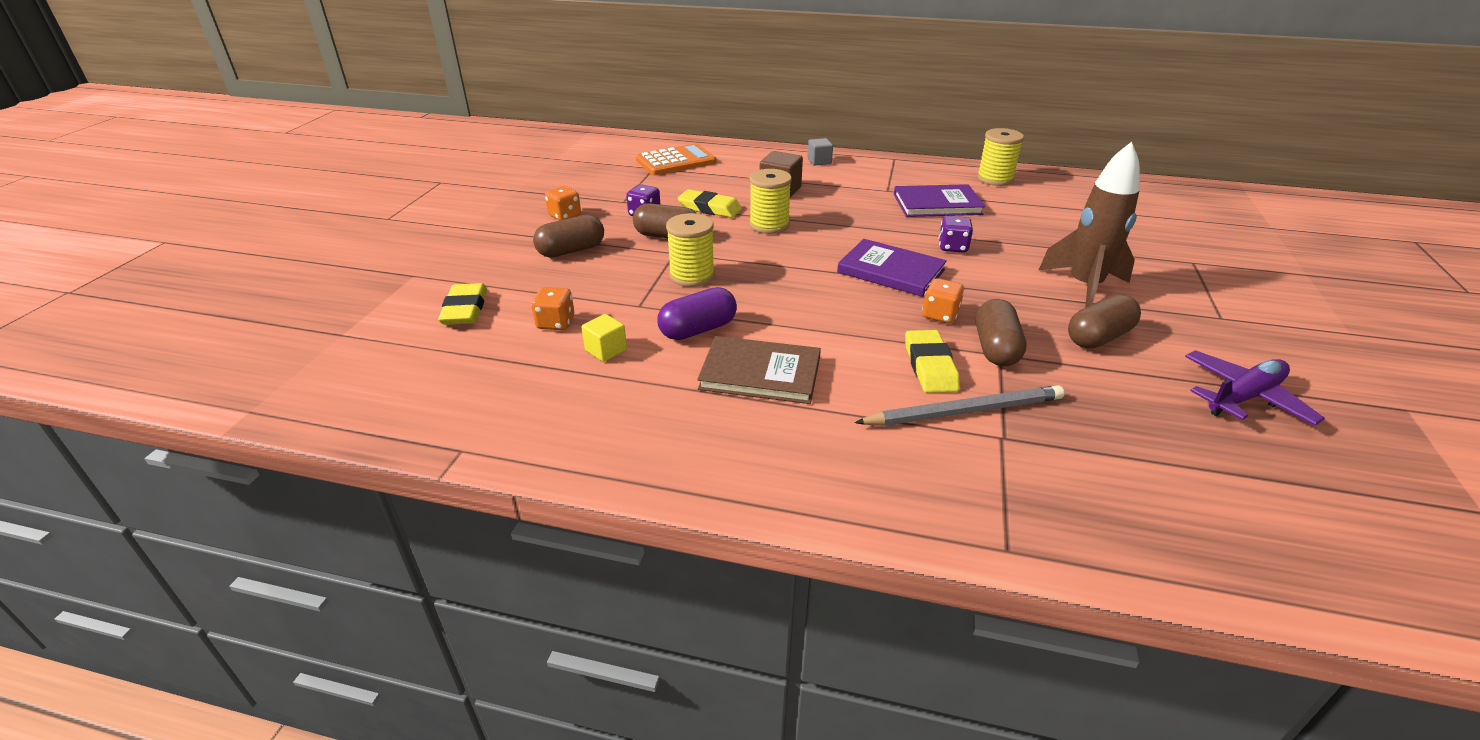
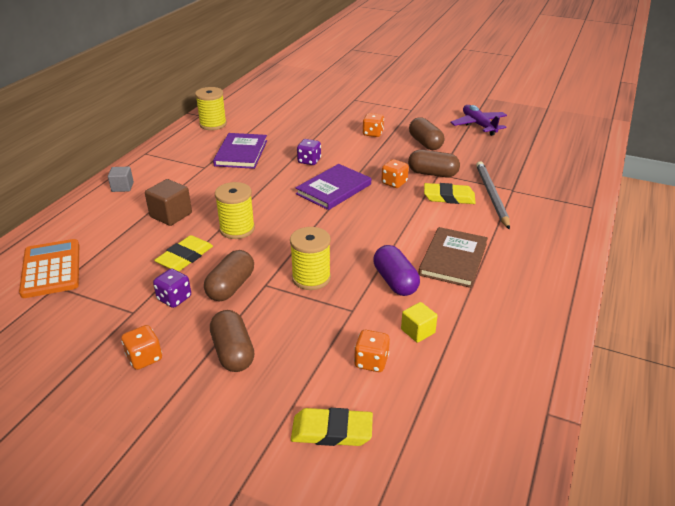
camera: 80 degrees left, 0 degrees up
brown rocket [1039,142,1140,308] -> orange dice [362,113,384,137]

